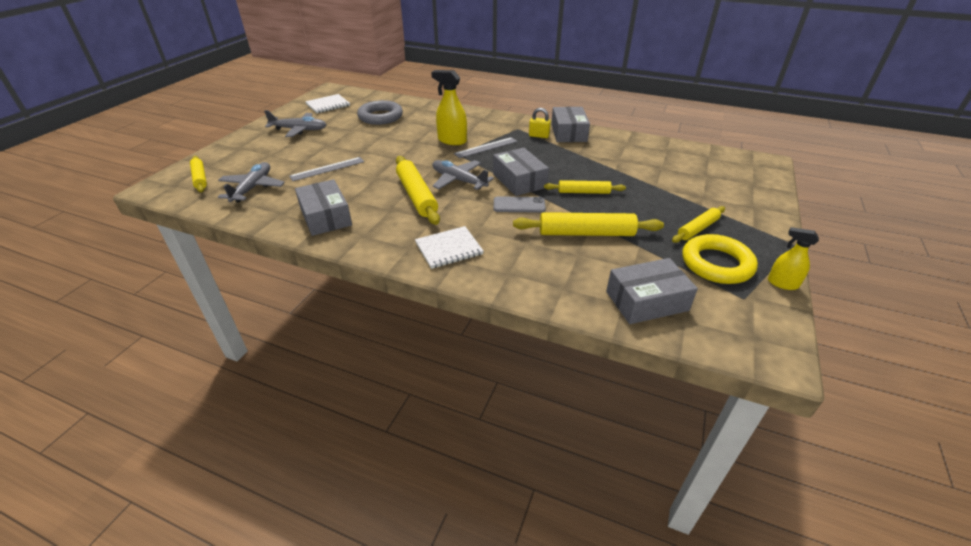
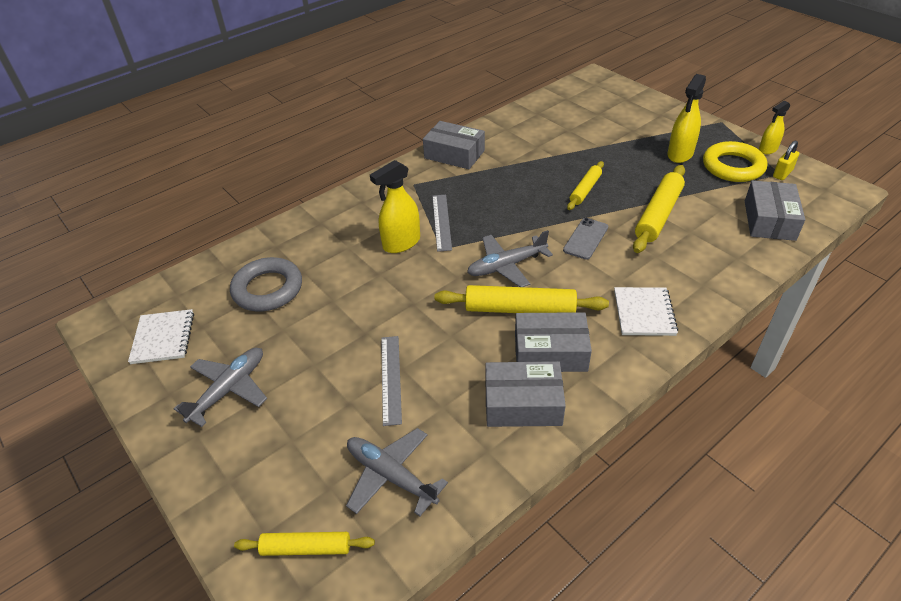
camera: 60 degrees left, 5 degrees up
grey box [493,148,549,196] -> grey box moved to [515,312,592,372]
yellow padlock [529,108,551,138] -> yellow padlock moved to [773,140,799,180]
yellow rolling pin [672,206,725,243] -> yellow spray bottle [667,74,706,163]

